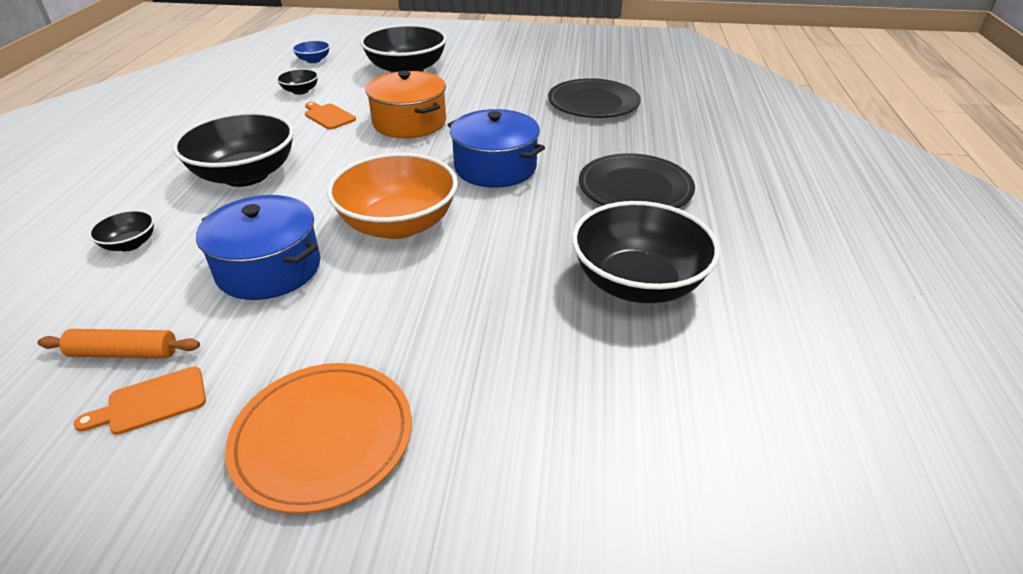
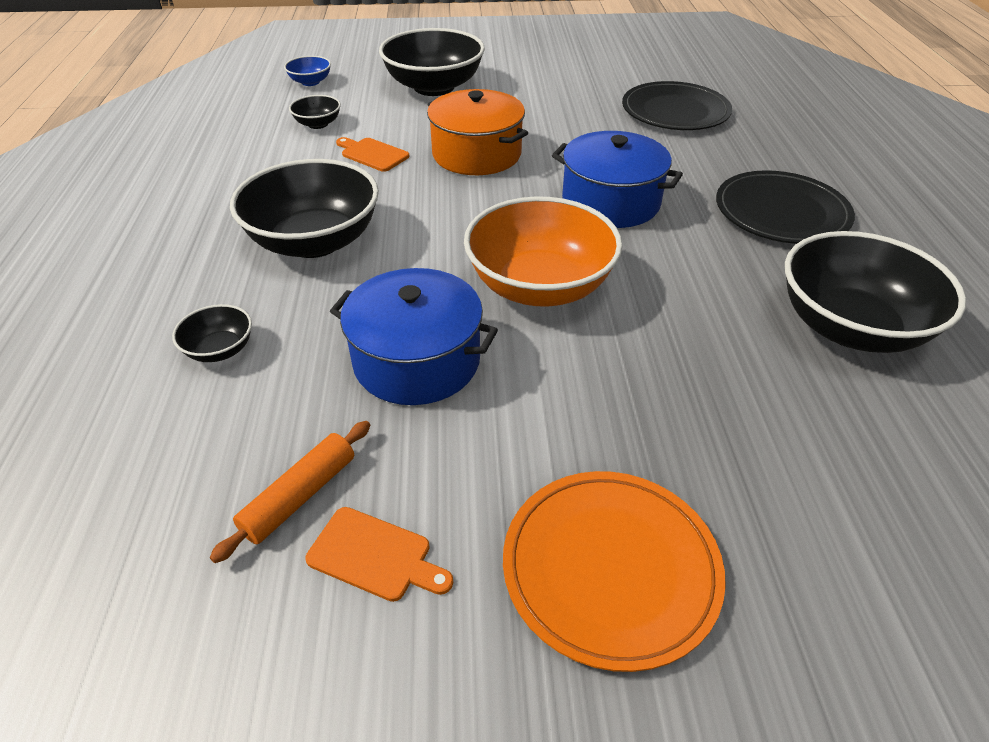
camera: 10 degrees left, 5 degrees up
orange rolling pin [37,329,200,358] -> orange rolling pin turned 45 degrees counterclockwise [210,421,370,563]
orange cutting board [73,366,206,435] -> orange cutting board turned 120 degrees counterclockwise [305,507,453,602]

